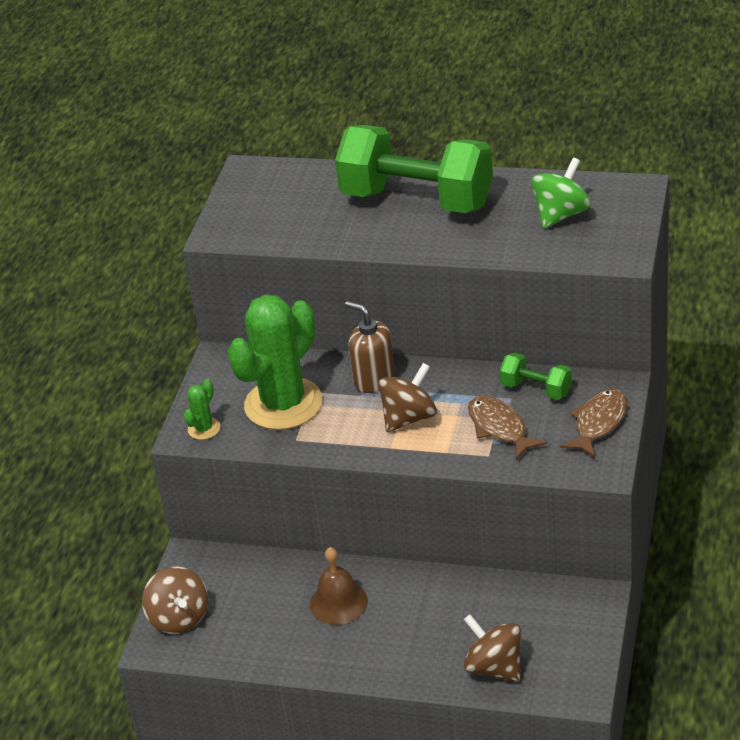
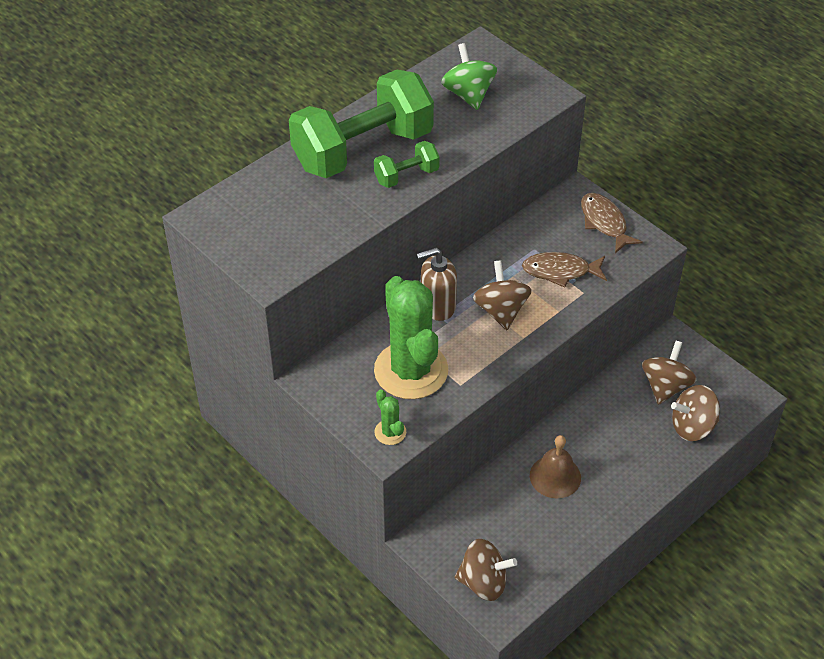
camera: 60 degrees left, 10 degrees up
green dumbbell [500,352,572,400] -> green dumbbell moved to [374,141,440,188]
none -> brown spinning top [642,341,697,405]

